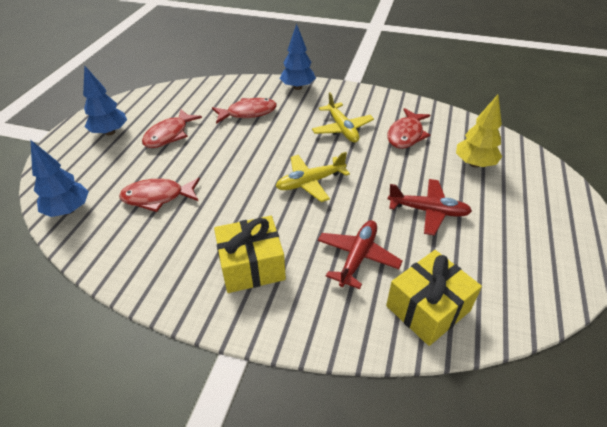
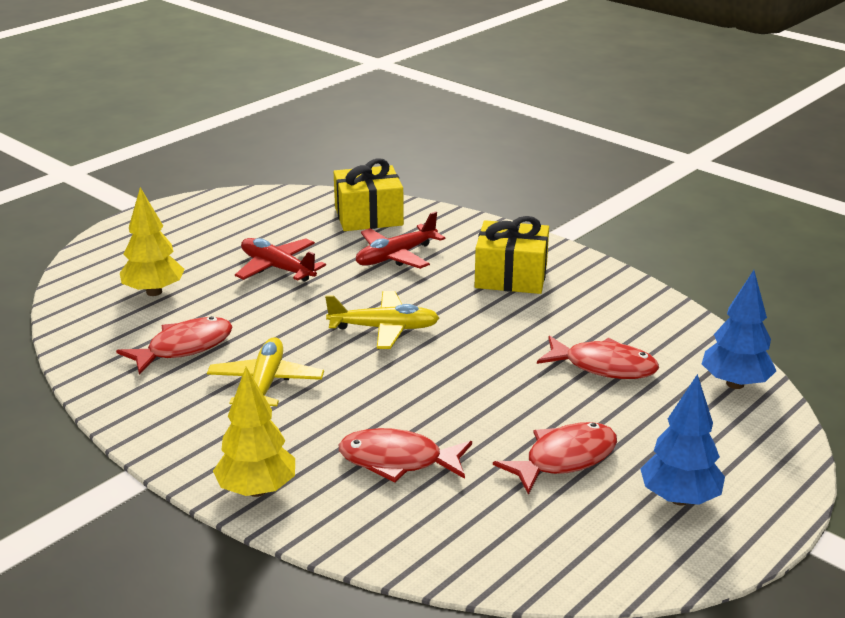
camera: 155 degrees left, 15 degrees down
blue tree [280,24,316,90] -> yellow tree [213,367,295,497]

